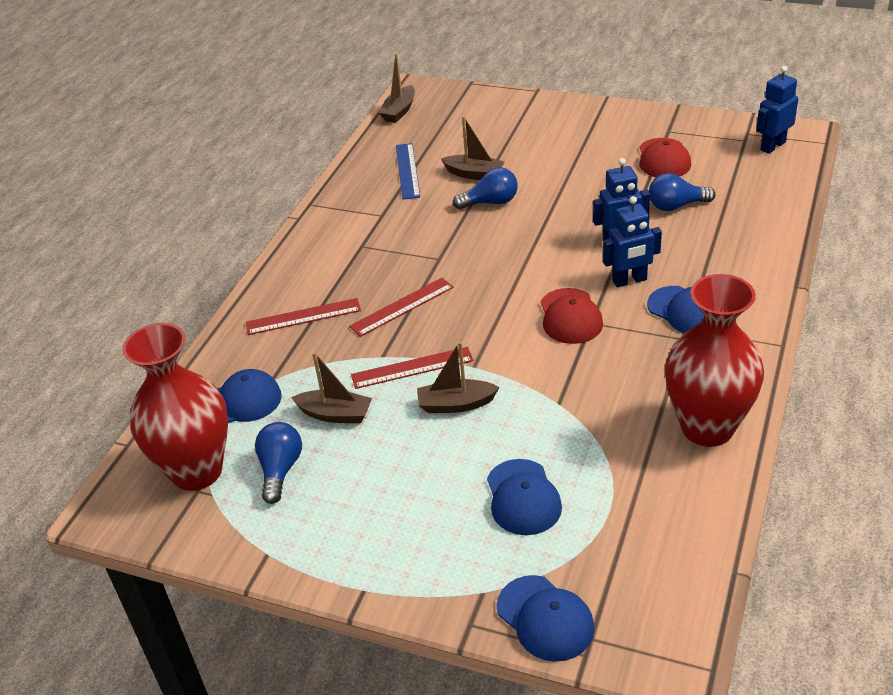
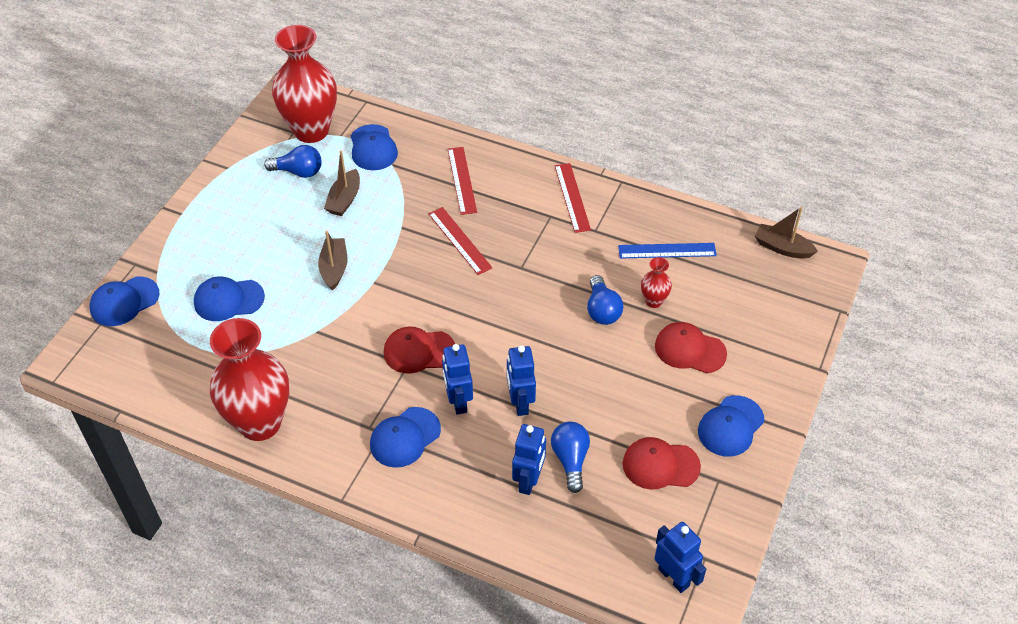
camera: 90 degrees right, 10 degrees up
red ruler [351,347,473,389] -> red ruler moved to [555,163,591,233]
brown boat [441,116,504,180] -> red vase [641,257,672,308]
none -> blue robot [512,424,546,495]
none -> red cap [655,322,727,373]
none -> blue cap [698,395,764,457]

